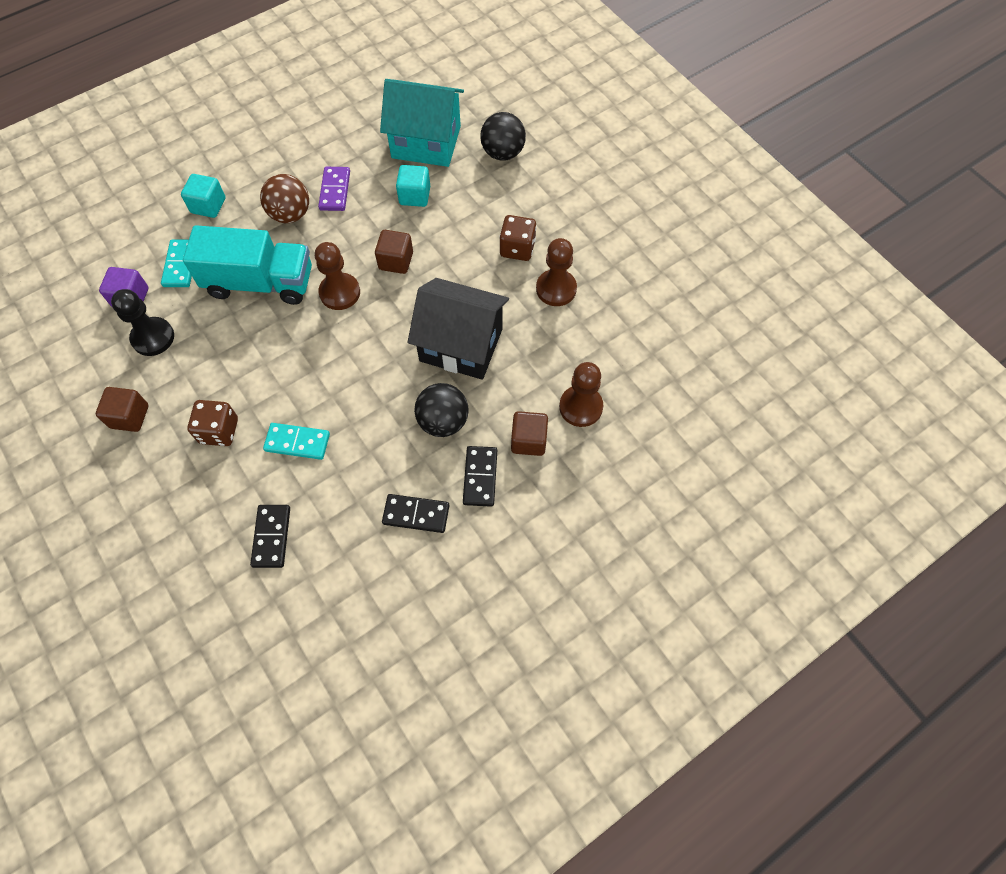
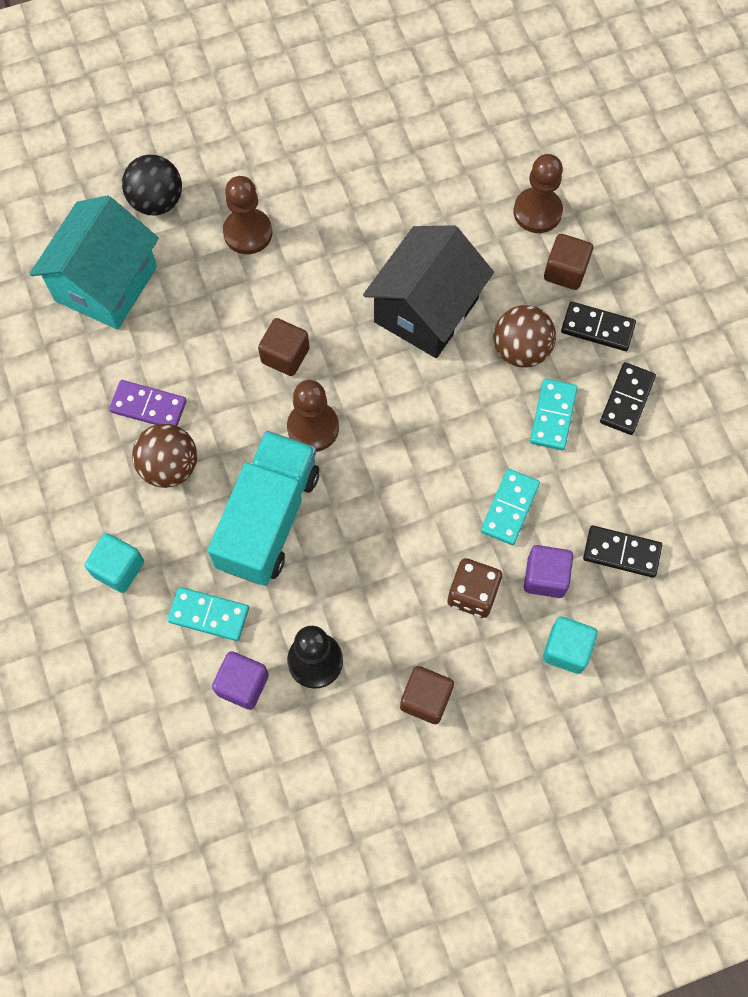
camera: 75 degrees left, 5 degrees up
turquoise cube [396,165,430,207] -> turquoise cube moved to [543,617,598,674]
black ball [414,383,469,437] -> brown ball [494,305,556,367]
brown dice [499,215,536,261] -> none
brown pawn [536,238,577,306] -> brown pawn moved to [223,176,272,254]
none -> purple cube [524,545,573,598]
none -> turquoise domino [530,379,577,450]

